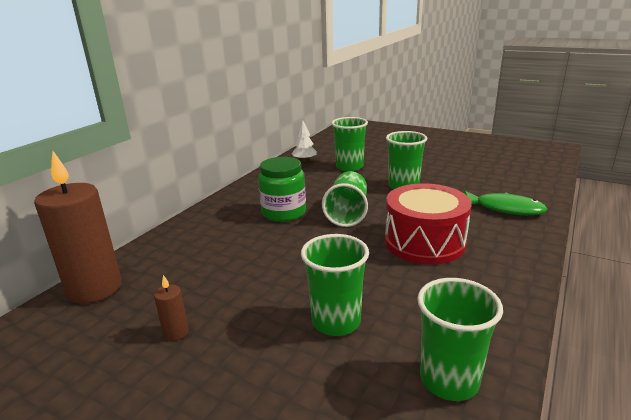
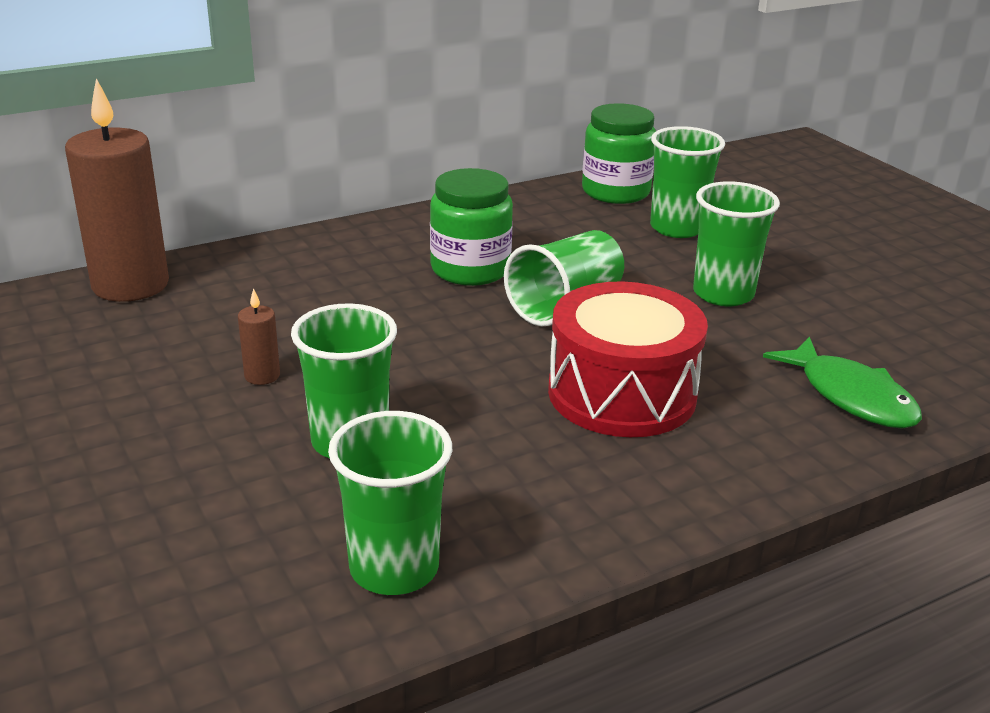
camera: 30 degrees right, 5 degrees up
brown candle [154,275,189,341] -> brown candle moved to [238,288,280,385]
white tree [292,120,317,162] -> green jar [582,103,656,204]

